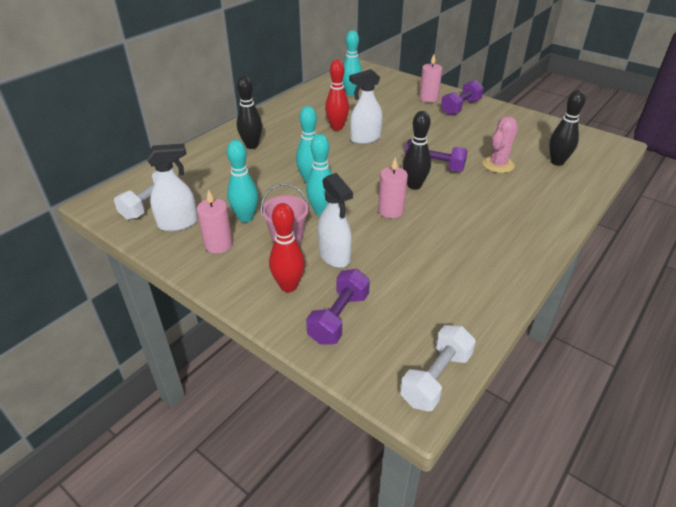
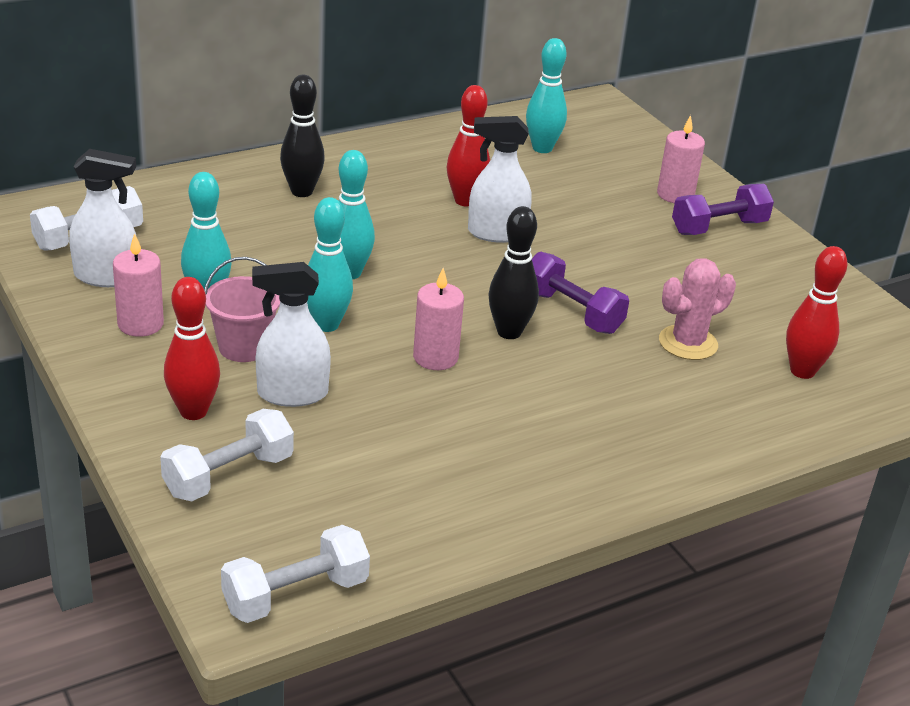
camera: 20 degrees right, 5 degrees down
purple dumbbell [306,269,370,345] -> white dumbbell [160,409,294,501]
white spray bottle [317,173,353,268] -> white spray bottle turned 90 degrees clockwise [252,262,331,407]
black bowling pin [549,90,586,166] -> red bowling pin [786,246,848,379]

